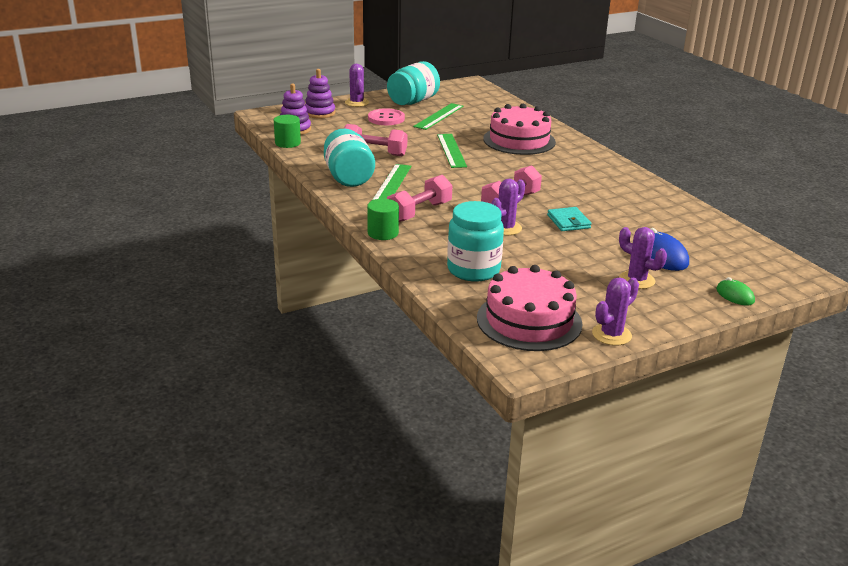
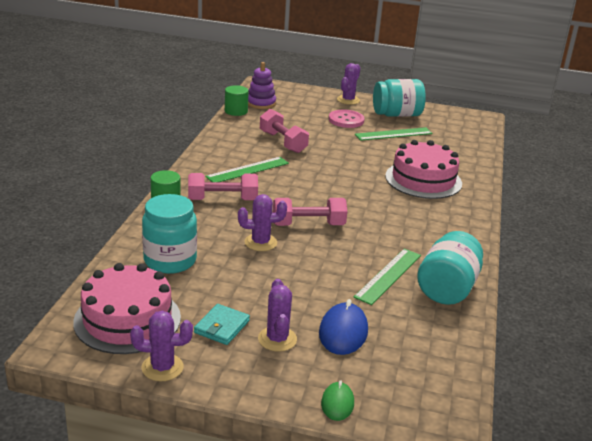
camera: 40 degrees right, 0 degrees up
purple stacking toy [305,69,335,118] -> none
turquoise jar [324,129,375,187] -> turquoise jar moved to [417,231,483,305]
green ruler [437,134,467,168] -> green ruler moved to [354,249,421,305]
turquoise wallet [547,207,591,231] -> turquoise wallet moved to [194,304,250,345]

